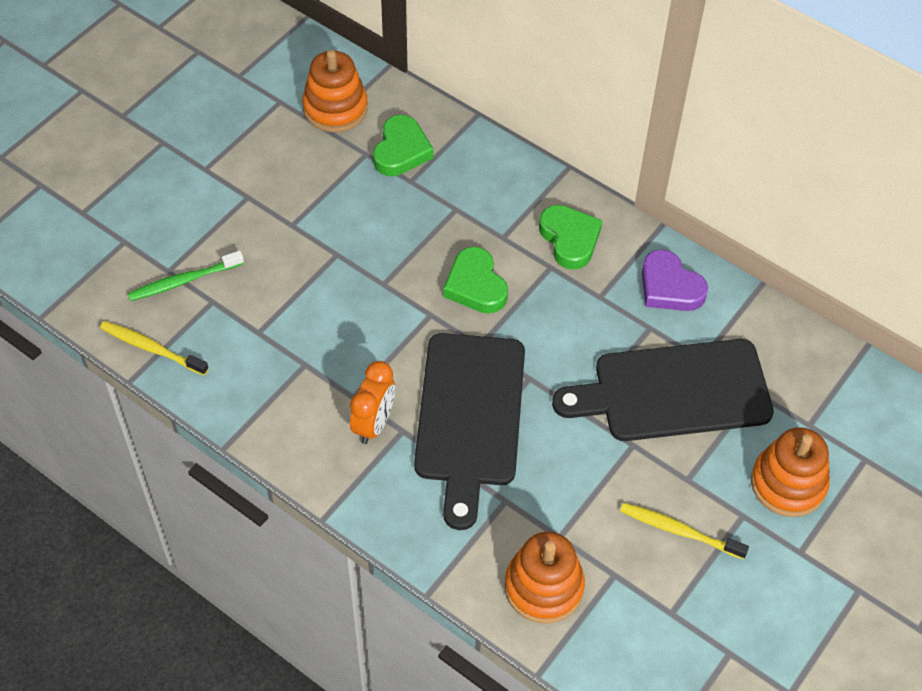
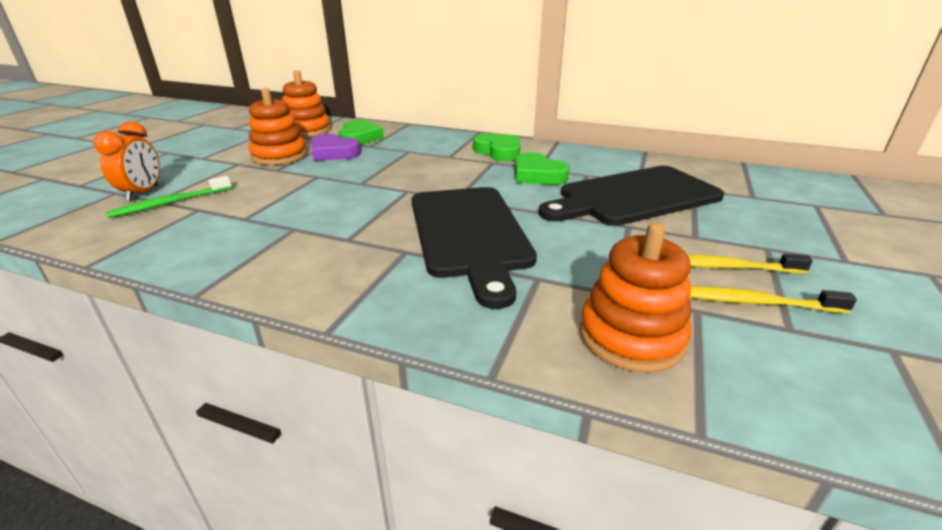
camera: 15 degrees left, 25 degrees down
yellow toothbrush [100,321,209,375] -> yellow toothbrush moved to [689,286,857,313]
orange clock [350,361,395,444] -> orange clock moved to [94,121,160,202]
green heart [443,247,508,314] -> green heart moved to [514,152,570,185]
purple heart [642,249,708,311] -> purple heart moved to [311,134,361,161]
orange stacking toy [751,427,830,517] -> orange stacking toy moved to [249,88,307,165]

